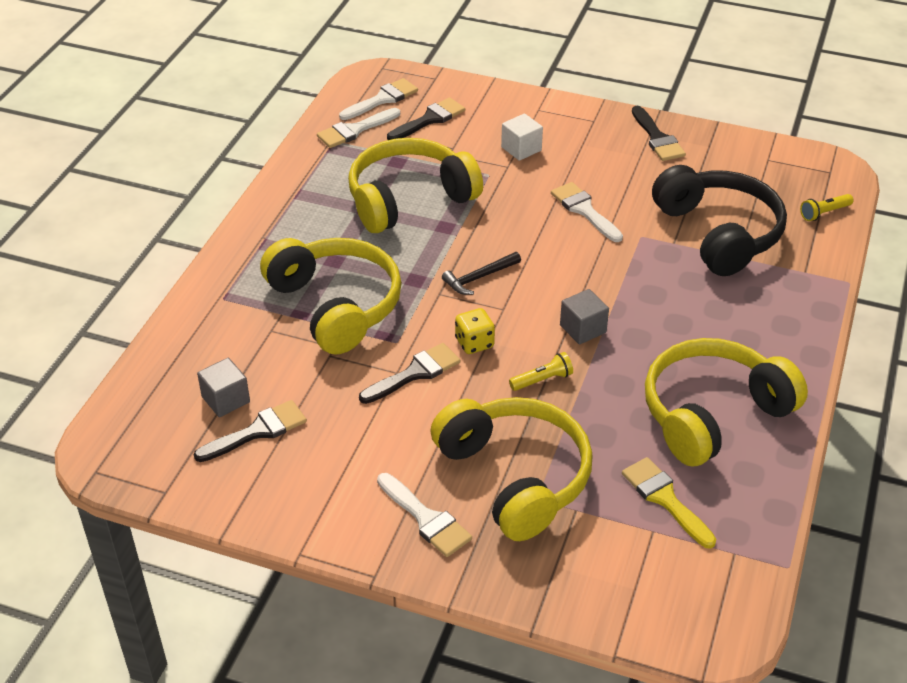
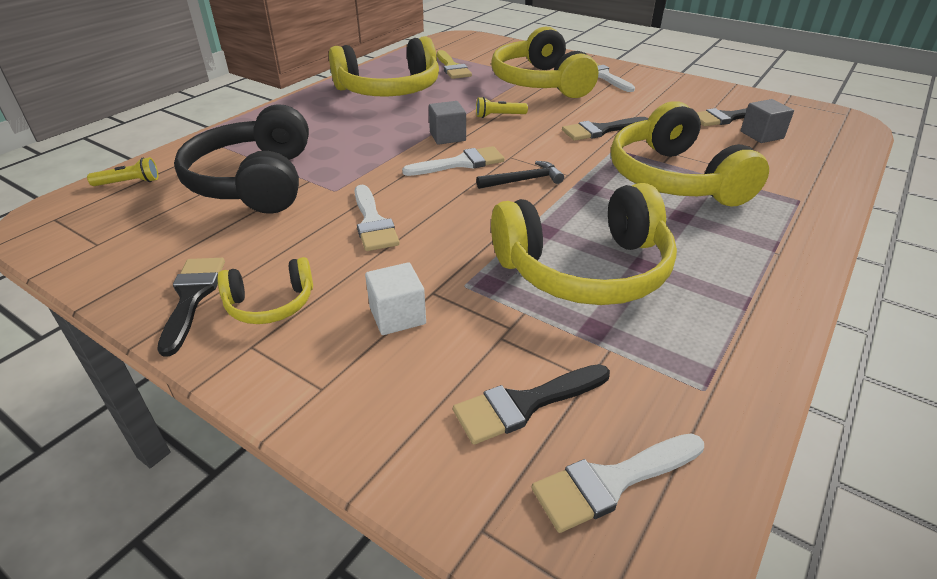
camera: 165 degrees left, 5 degrees down
white brush [317,108,400,148] -> white brush moved to [402,146,505,176]
yellow dice [455,308,495,354] -> none
none -> yellow headphones [217,257,313,324]

